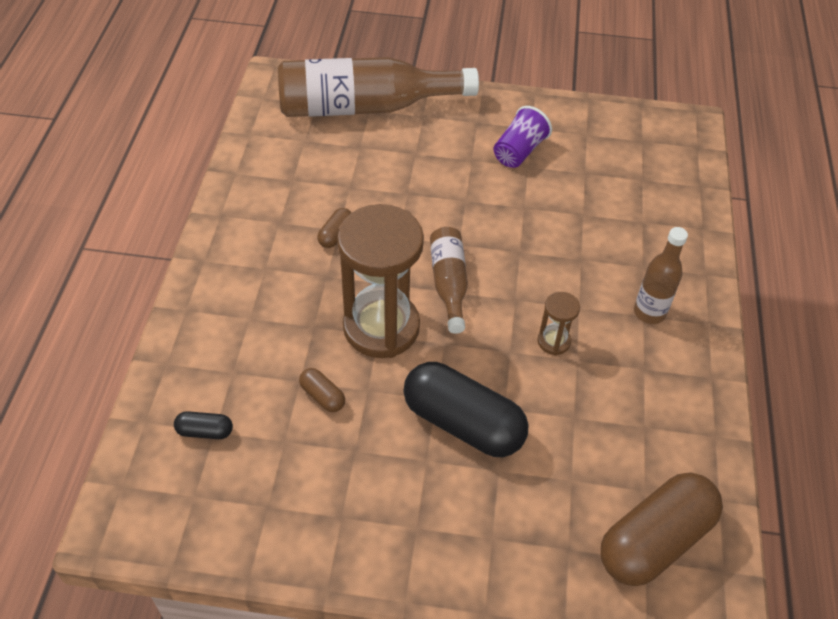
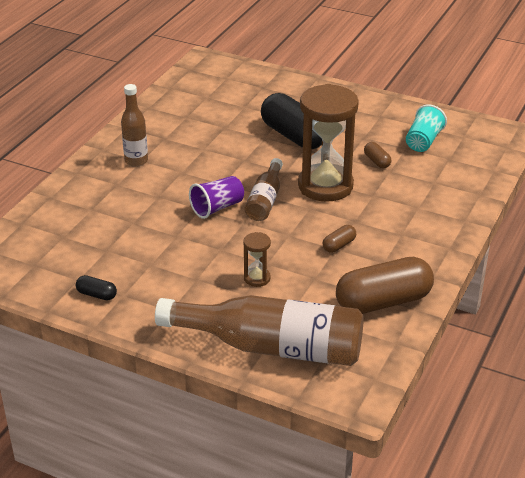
camera: 160 degrees left, 15 degrees down
black capsule [174,411,233,439] -> black capsule moved to [76,275,117,301]
purple cup [493,106,552,168] -> purple cup moved to [189,176,244,219]
brown hourglass [537,292,580,355] -> brown hourglass moved to [243,232,271,287]
brown capsule [600,472,723,586] -> brown capsule moved to [336,257,434,314]
none -> turquoise cup [406,104,447,152]

